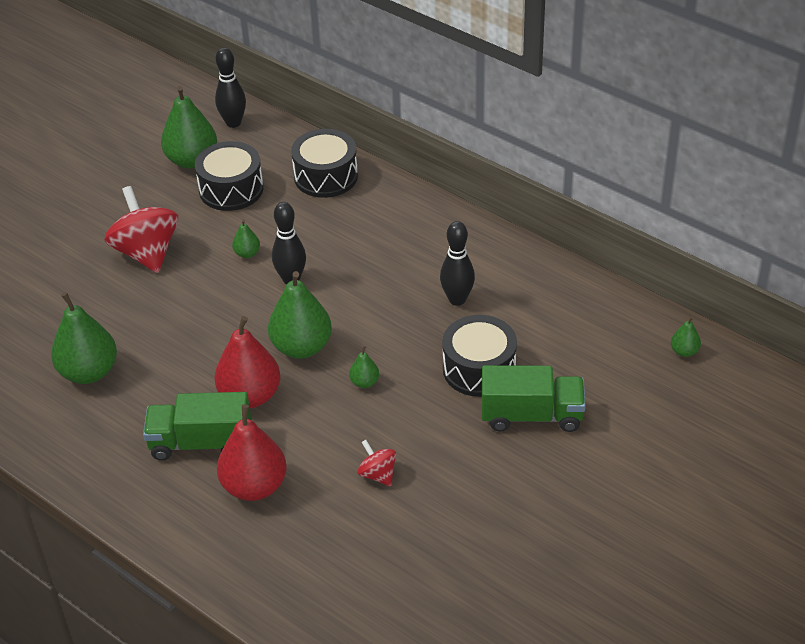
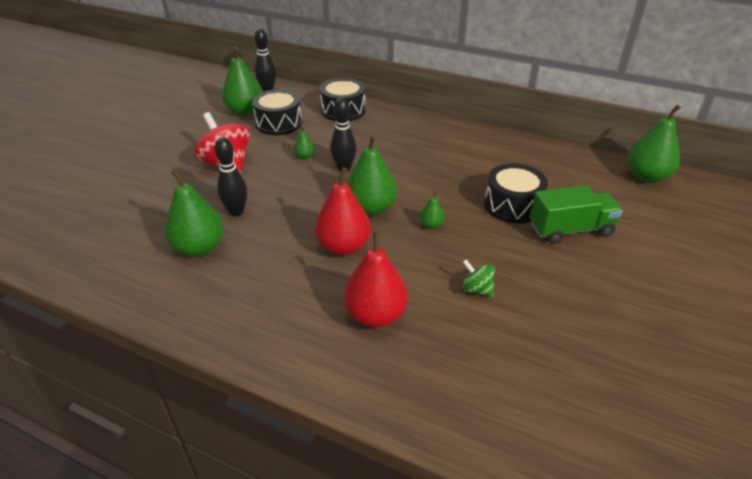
camera: 15 degrees left, 5 degrees down
green truck [143,392,251,461] -> none
red spinning top [357,440,396,486] -> green spinning top [462,260,495,297]
black bowling pin [440,221,475,306] -> black bowling pin moved to [214,137,247,216]
green pear [671,317,701,357] -> green pear [627,105,681,183], size x2.15

